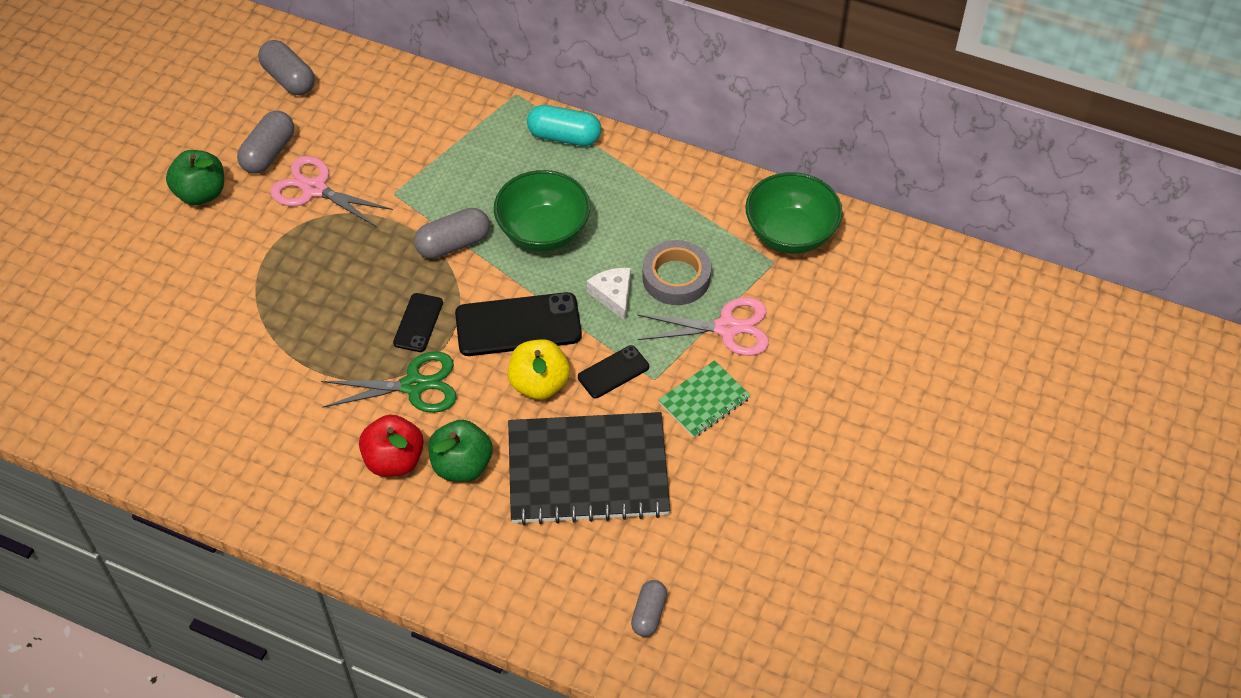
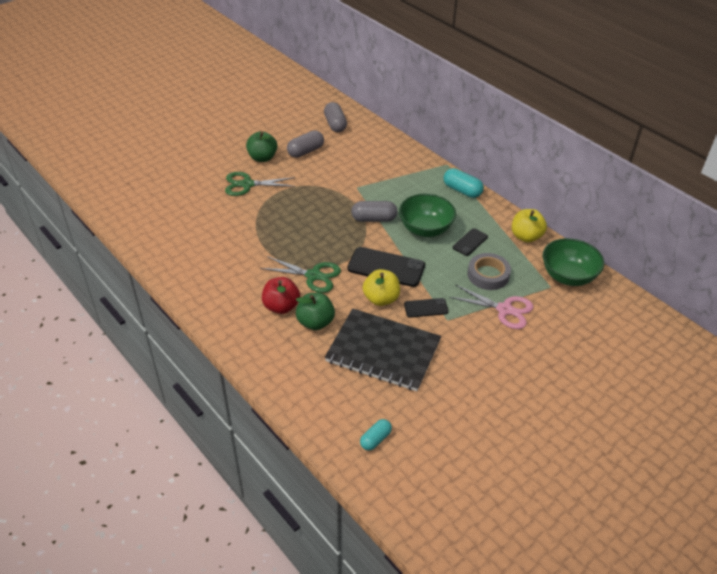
camera: 25 degrees right, 10 degrees down
pink scissors [270,156,393,228] -> none
black phone [393,293,443,352] -> black phone moved to [453,228,488,256]
white cheese [587,268,631,321] -> none
grey capsule [631,580,667,637] -> turquoise capsule [360,419,392,451]
green notebook [658,360,751,438] -> none
none -> green scissors [225,172,295,196]
none -> yellow apple [512,209,547,243]

